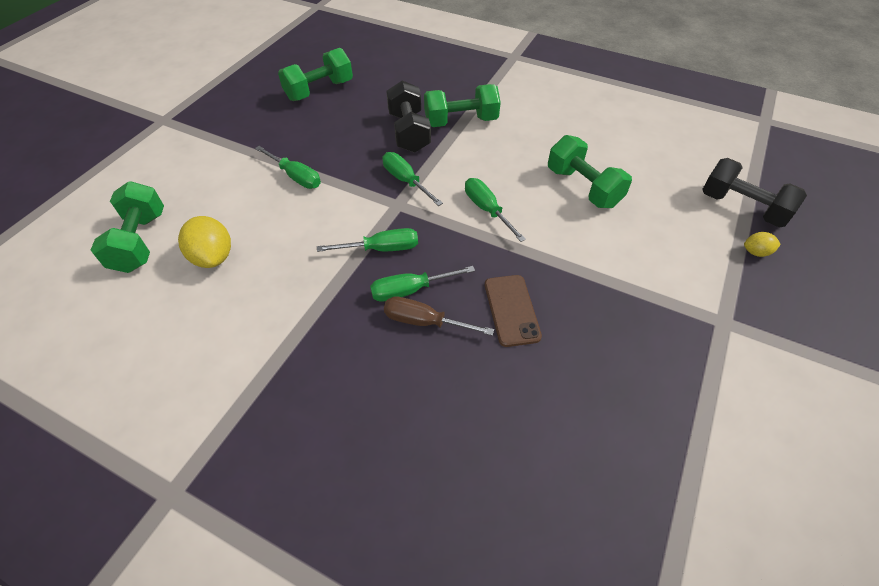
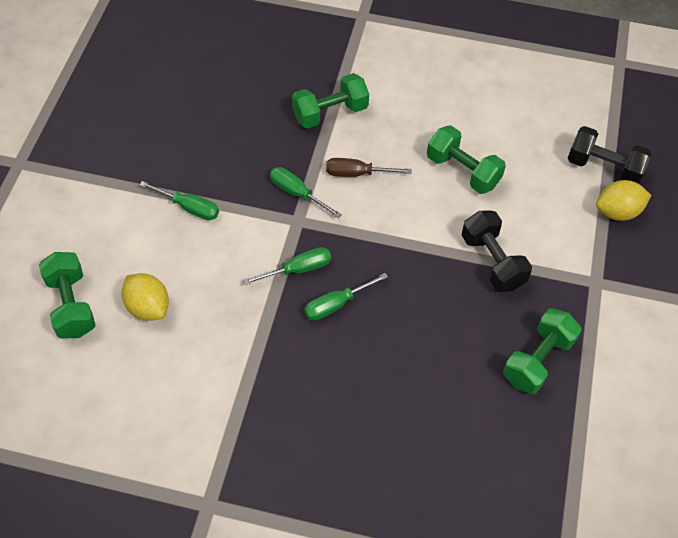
camera: 15 degrees left, 5 degrees up
green dumbbell [278,48,353,101] -> green dumbbell moved to [503,308,582,394]
brown screwdriver [384,297,494,336] -> brown screwdriver moved to [326,158,411,177]
black dumbbell [386,80,431,153] -> black dumbbell moved to [462,211,532,292]
green screwdriver [465,178,526,242] -> none
brown phone [485,275,542,347] -> none
yellow lemon [744,232,781,257] -> yellow lemon [596,180,651,221], size x1.87

